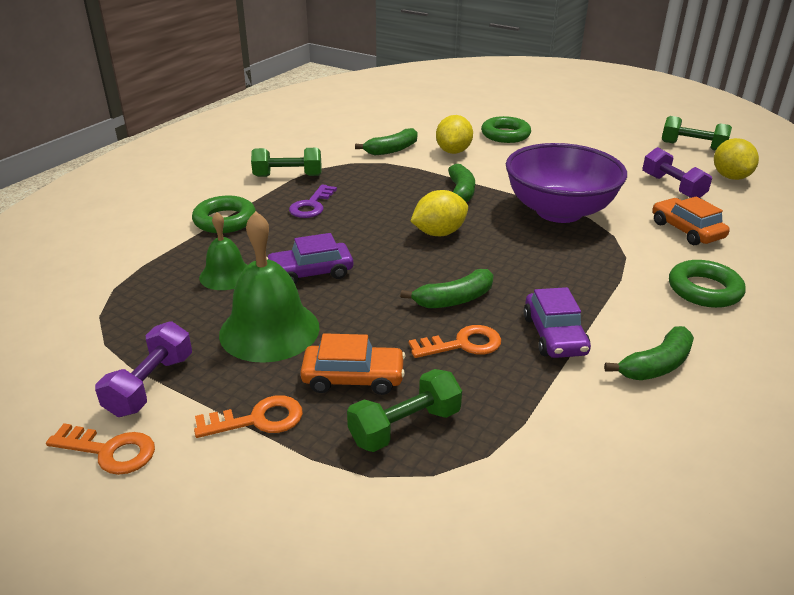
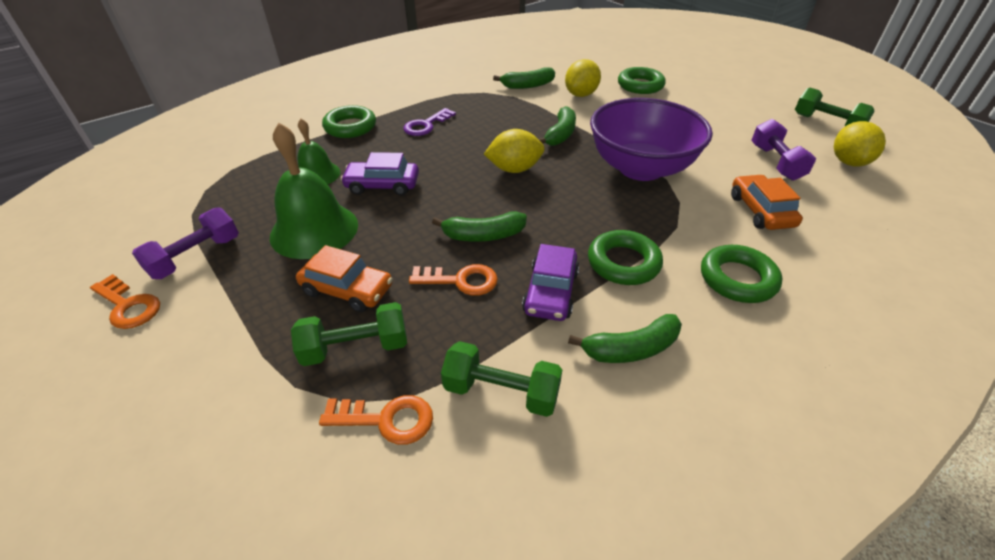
camera: 20 degrees right, 10 degrees up
orange key [194,395,303,438] -> orange key moved to [319,395,433,445]
green dumbbell [251,148,321,177] -> green dumbbell moved to [441,341,562,417]
none -> green ring [588,230,663,285]

